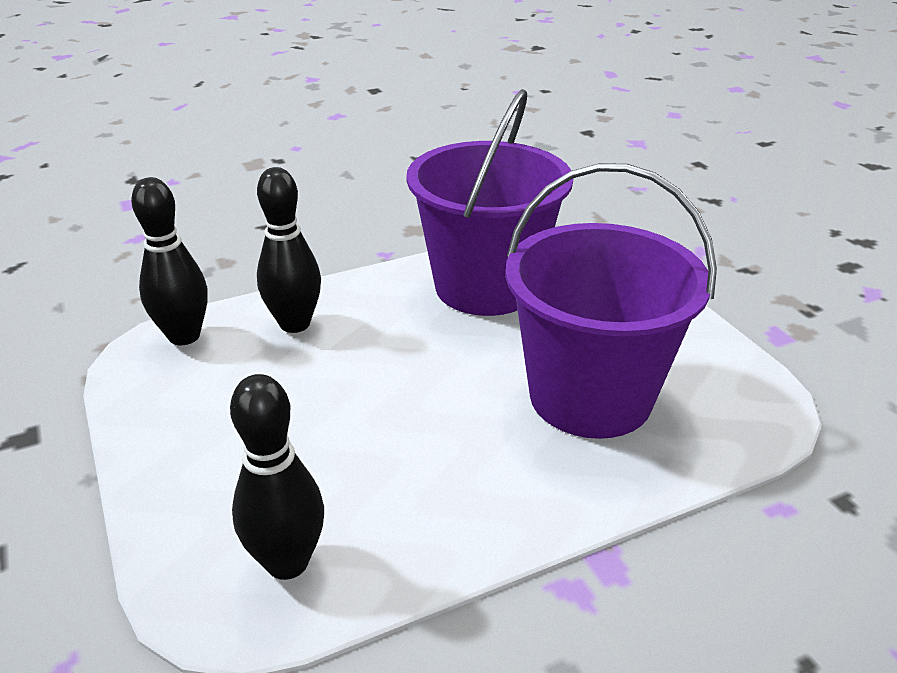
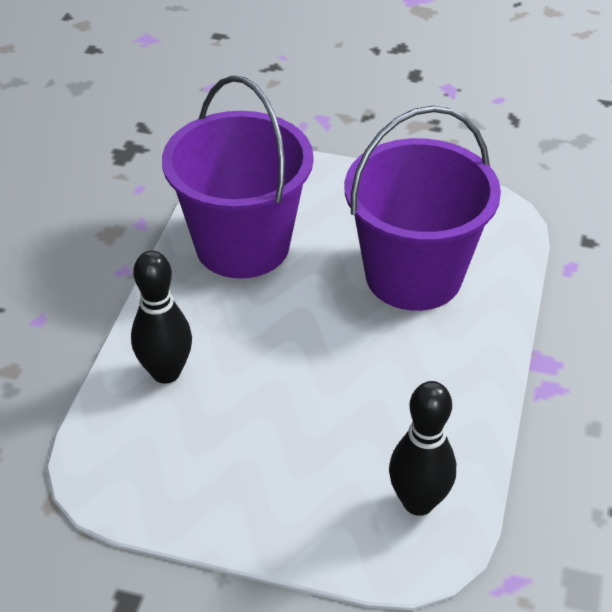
camera: 50 degrees left, 10 degrees up
black bowling pin [131,177,208,345] -> none

